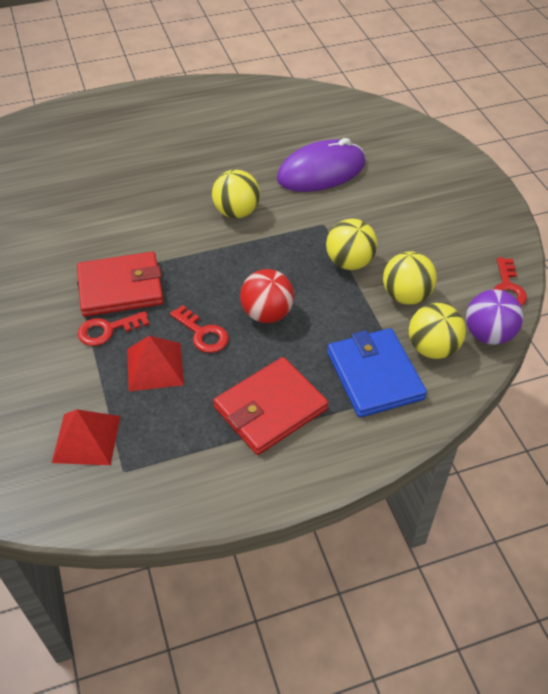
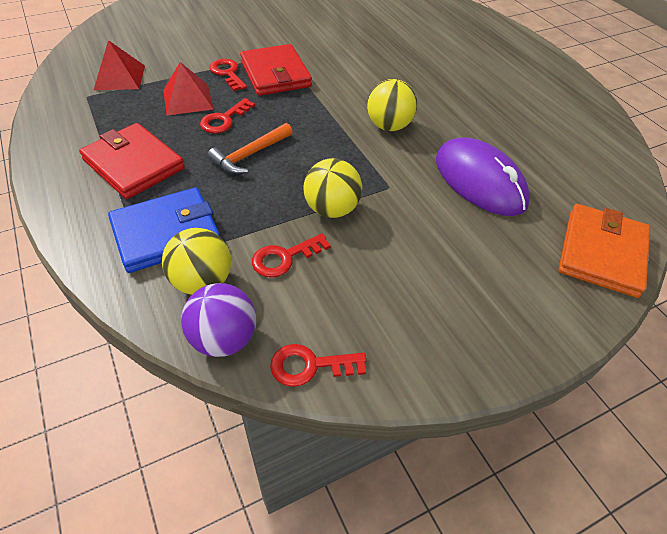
camera: 80 degrees right, 0 degrees up
red ball [240,269,294,323] -> orange hammer [207,123,293,174]
yellow ball [383,251,437,305] -> red key [252,233,331,278]
none -> orange wallet [558,204,650,298]

